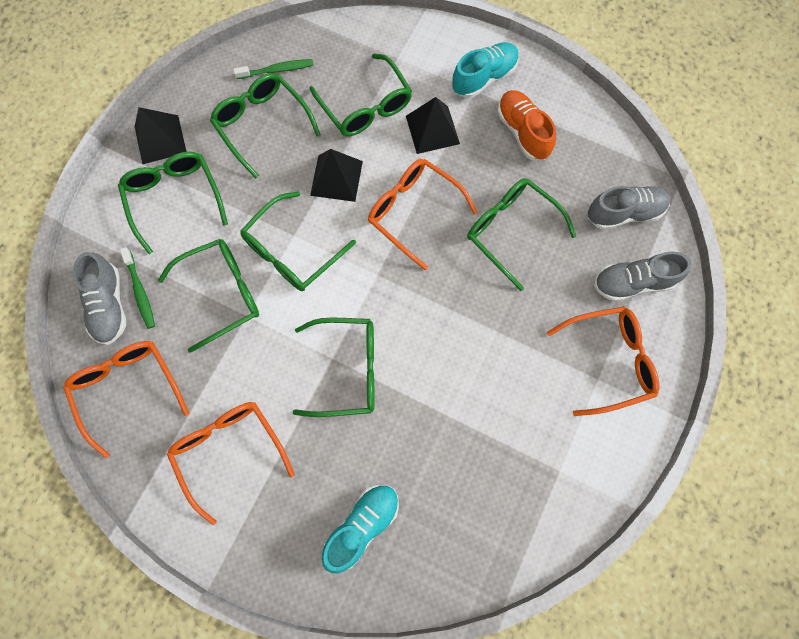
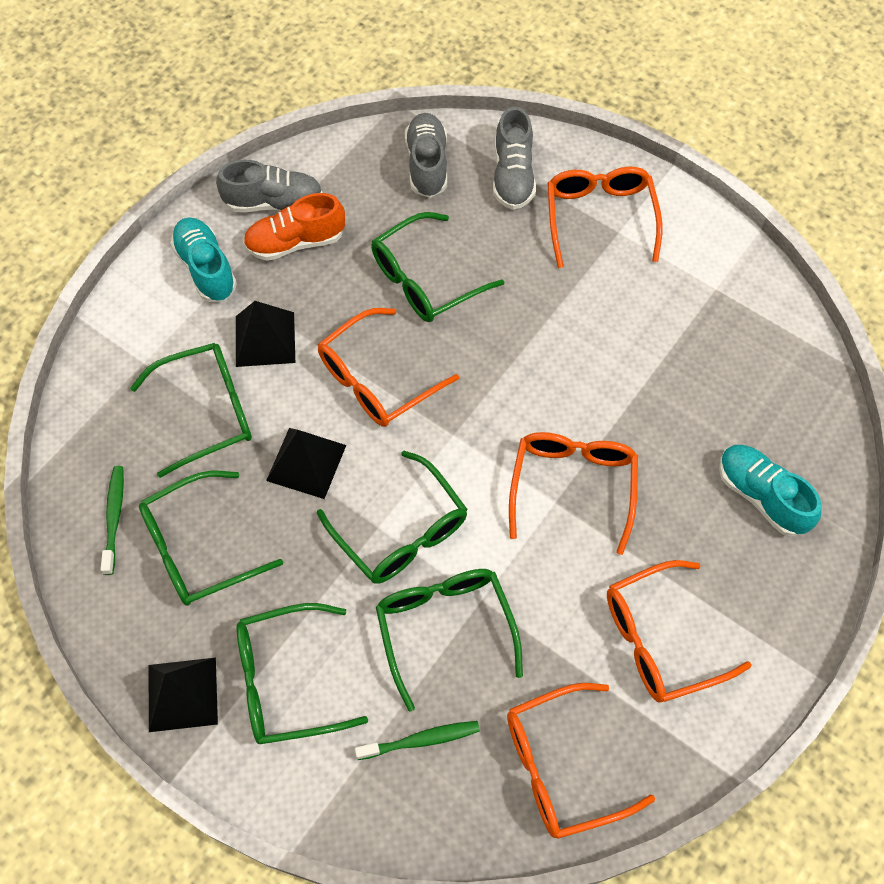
camera: 80 degrees left, 10 degrees down
grey shoe [73,252,126,345] -> grey shoe moved to [216,160,323,212]
green glasses [293,318,374,417] -> orange glasses [509,432,638,555]

